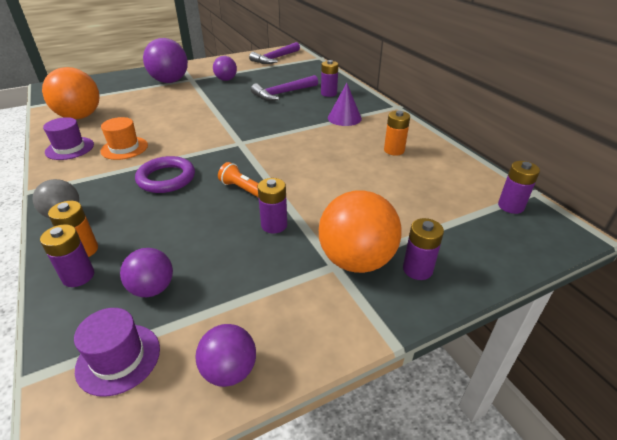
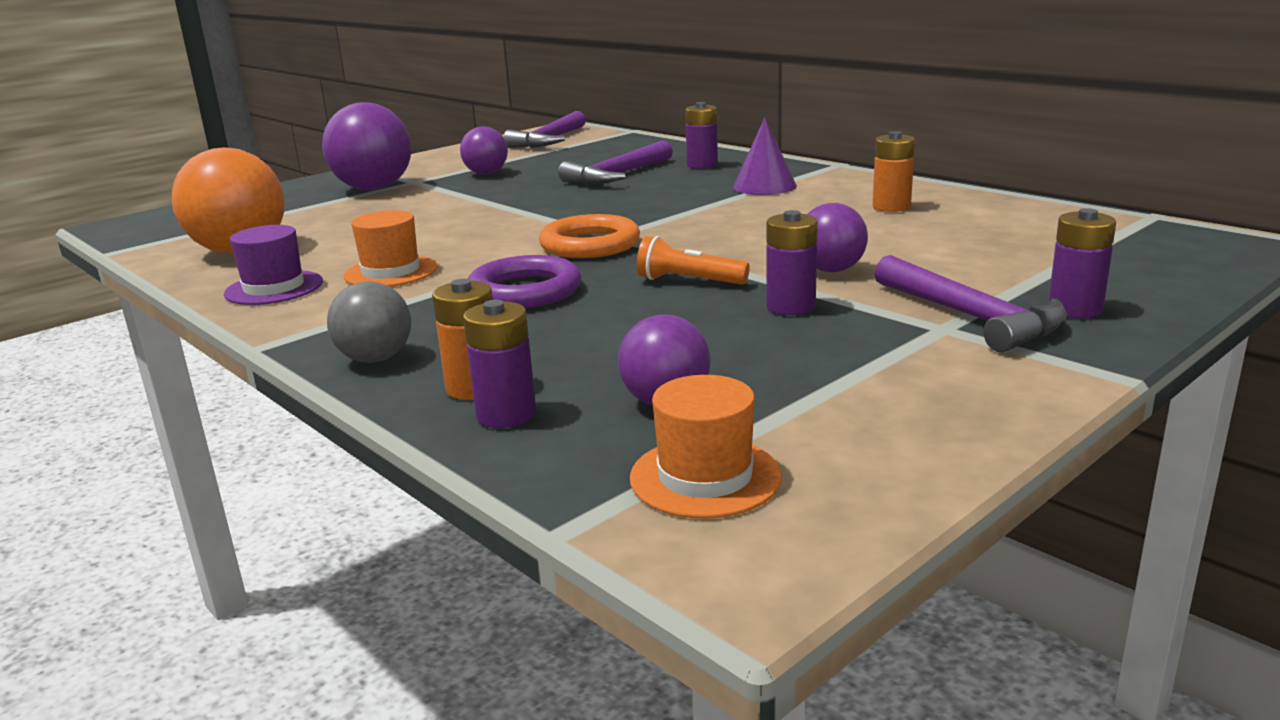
camera: 15 degrees left, 15 degrees down
purple hat [74,308,160,397] -> orange hat [630,375,782,518]
purple ball [195,324,256,387] -> purple ball moved to [807,203,868,272]
orange ball [319,190,402,273] -> purple hammer [874,255,1067,353]
purple battery [498,161,540,214] -> none
none -> orange ring [539,214,640,258]

